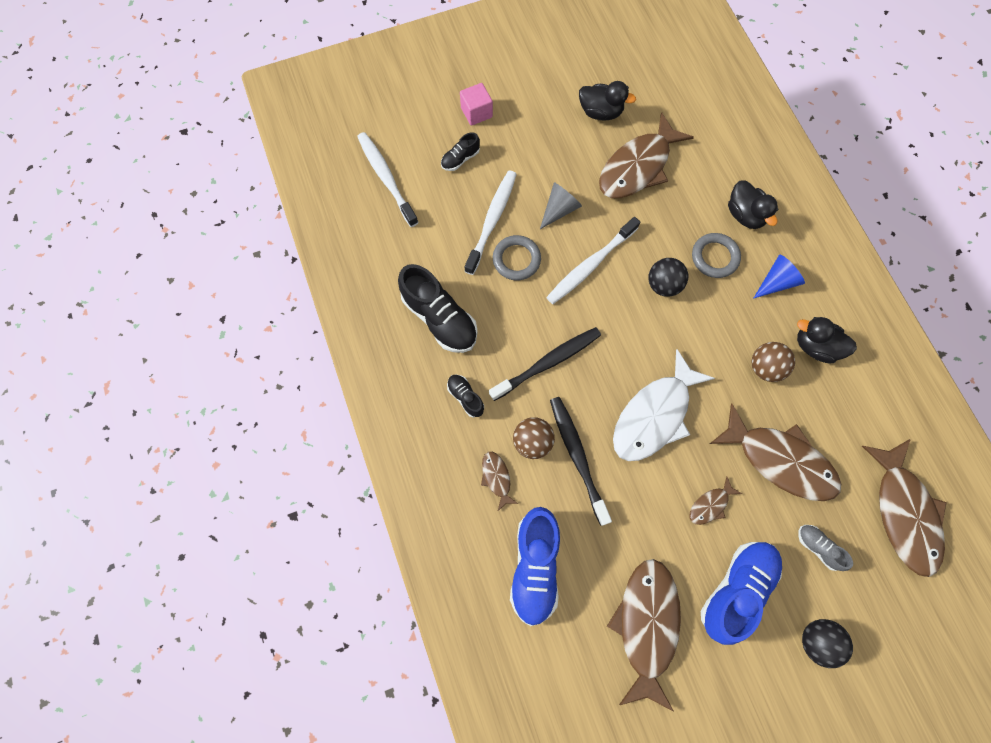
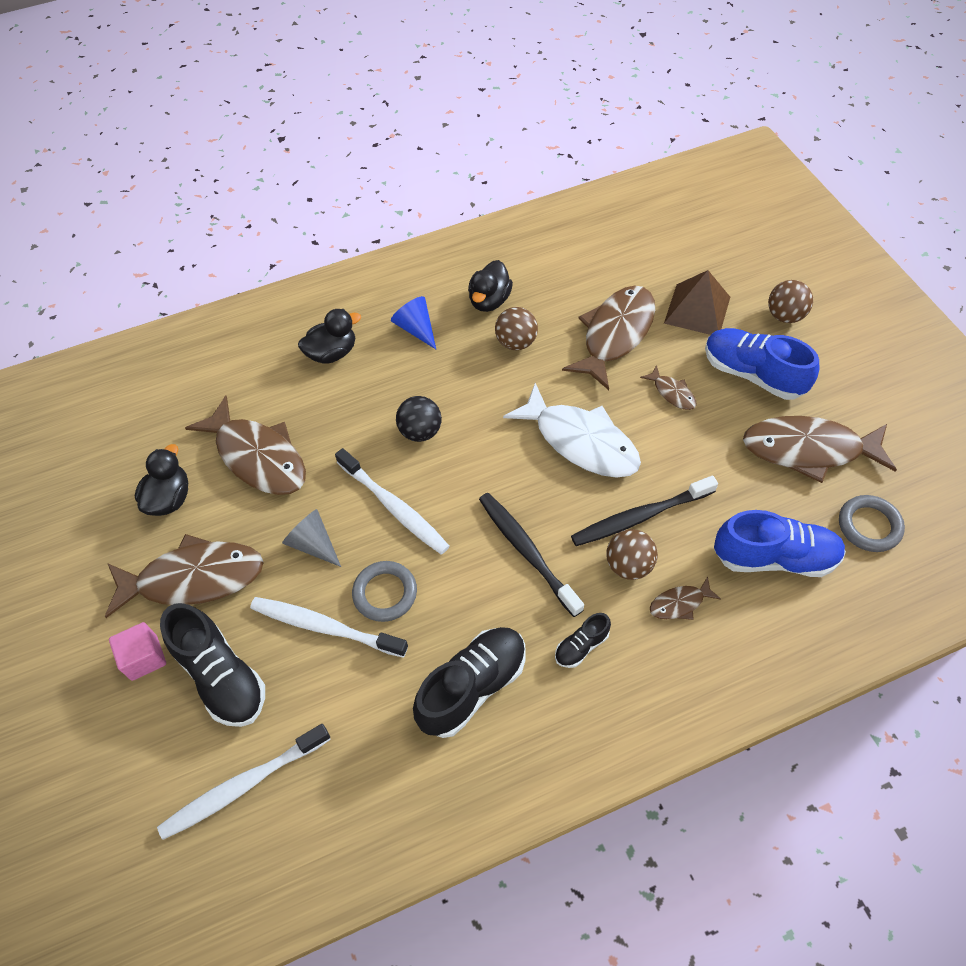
camera: 90 degrees left, 15 degrees down
black shoe [441,132,480,171] -> black shoe [160,603,265,727], size x2.01
grey ring [692,233,741,278] -> grey ring moved to [839,495,905,552]
grey shoe [798,525,853,571] -> brown pyramid [664,270,730,335]
black ball [802,619,853,668] -> brown ball [768,280,813,323]
brown fish [862,439,947,577] -> brown fish moved to [105,534,264,618]

